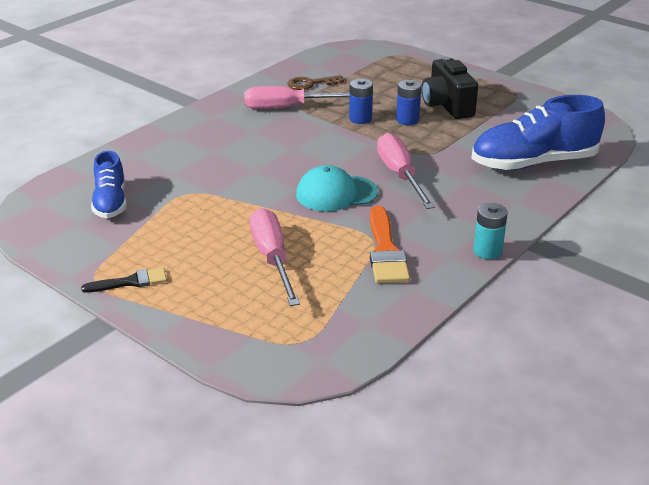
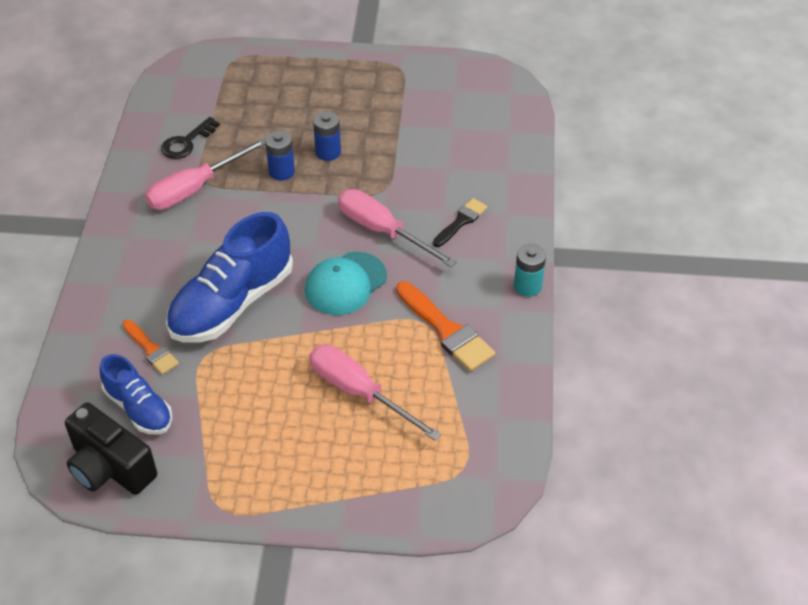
camera: 35 degrees left, 15 degrees up
black brush [81,267,167,293] -> black brush moved to [433,198,487,247]
brown key [287,75,344,90] -> black key [161,117,220,159]
black camera [422,56,478,119] -> black camera moved to [65,402,157,495]
blue shoe [471,95,605,170] -> blue shoe moved to [166,212,293,343]
none -> orange brush [123,320,179,375]

